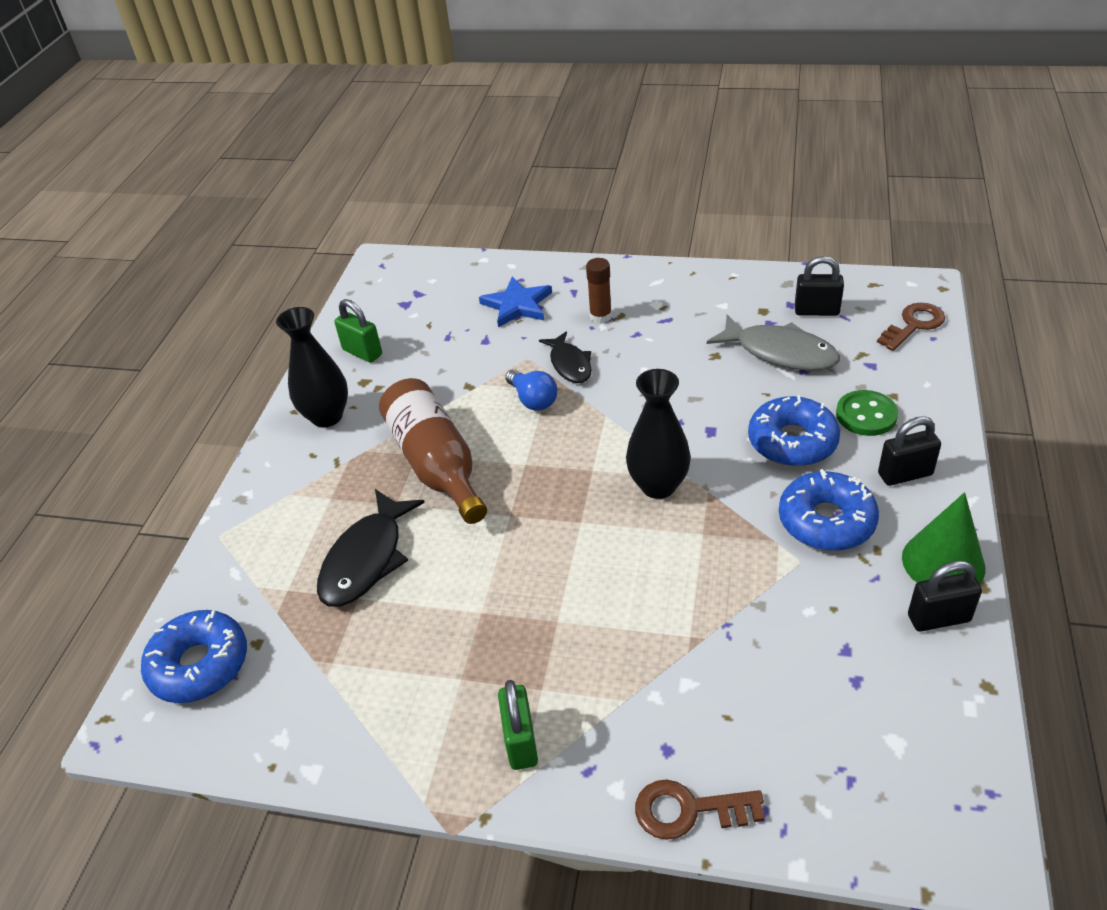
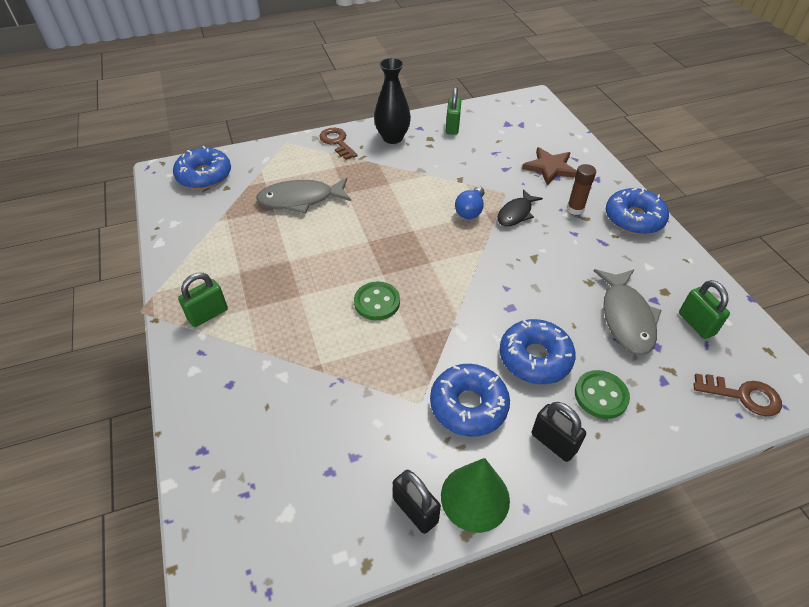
camera: 55 degrees right, 5 degrees up
black fish [317,489,425,606] -> grey fish [256,177,351,213]
brown bottle [379,378,487,524] -> none
blue star [479,277,552,328] -> brown star [522,147,577,185]
black vase [626,369,691,499] -> none
brown key [635,779,765,840] -> brown key moved to [319,128,358,160]
black padlock [795,256,844,316] -> green padlock [679,280,730,339]
none -> green button [354,281,400,320]
none -> blue donut [606,188,669,235]

